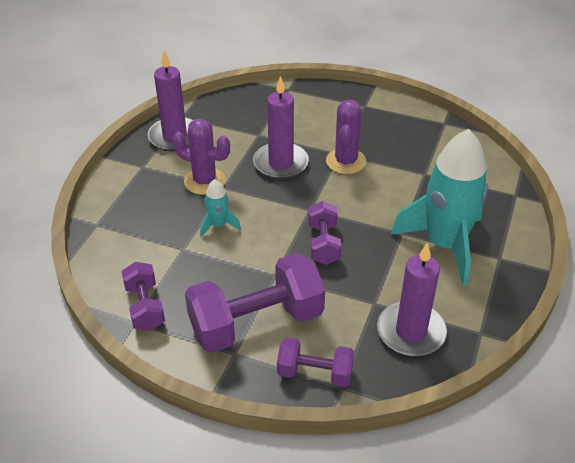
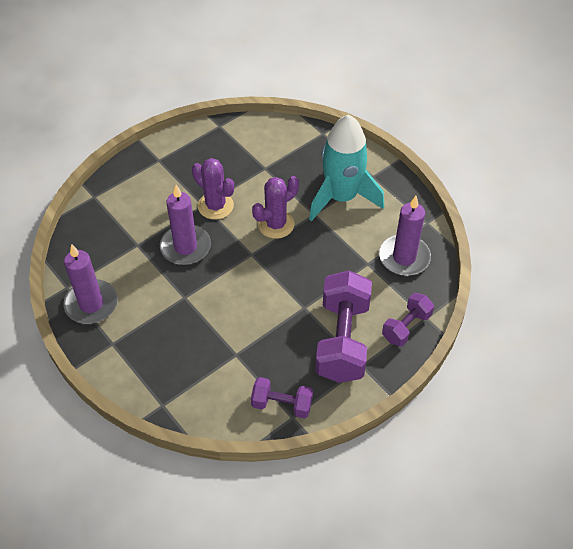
camera: 60 degrees left, 10 degrees up
purple cactus [173,119,230,195] -> purple cactus moved to [252,176,299,239]
turquoise rocket [200,179,241,237] -> none
purple dumbbell [308,201,341,265] -> none

